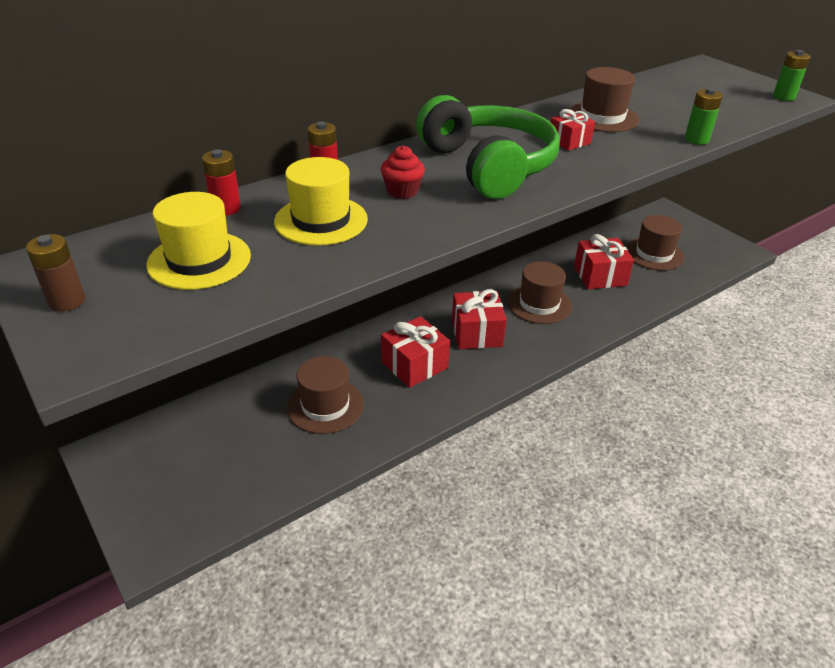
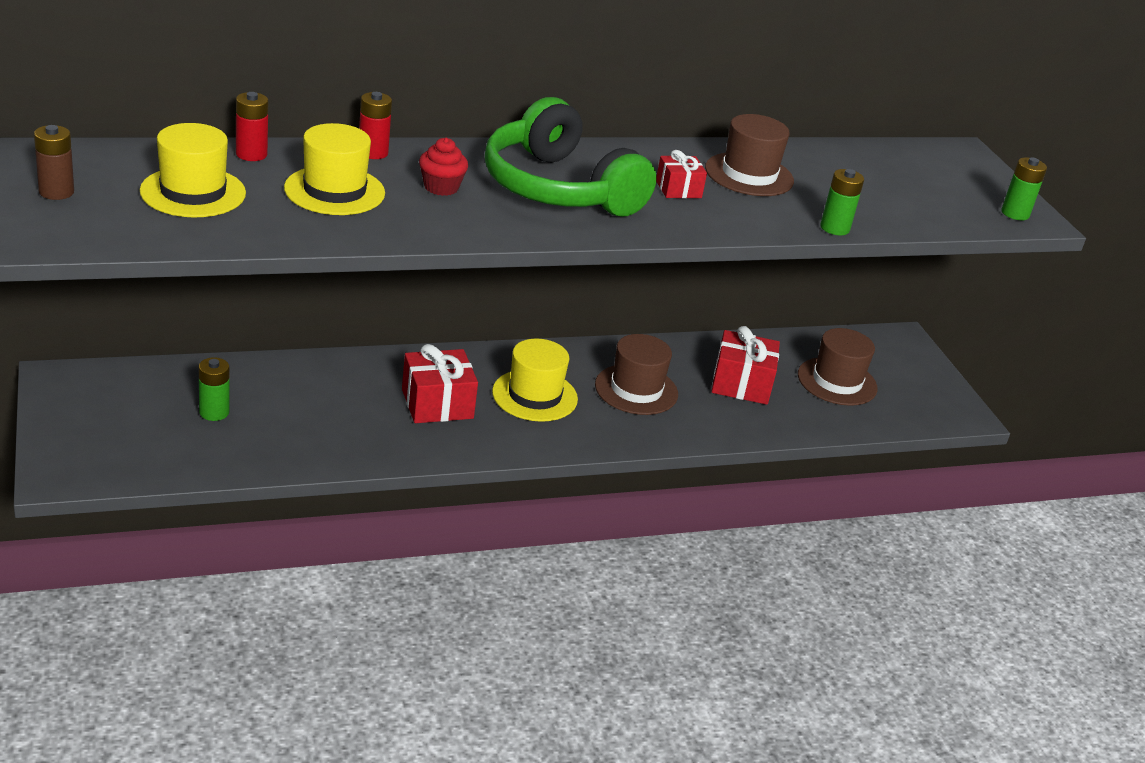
camera: 15 degrees right, 5 degrees down
brown hat [287,356,364,434] -> none
green headphones [416,95,560,199] -> green headphones turned 150 degrees clockwise [485,97,657,217]
red gift [452,289,507,349] -> yellow hat [492,339,578,422]
none -> green battery [199,357,229,421]

